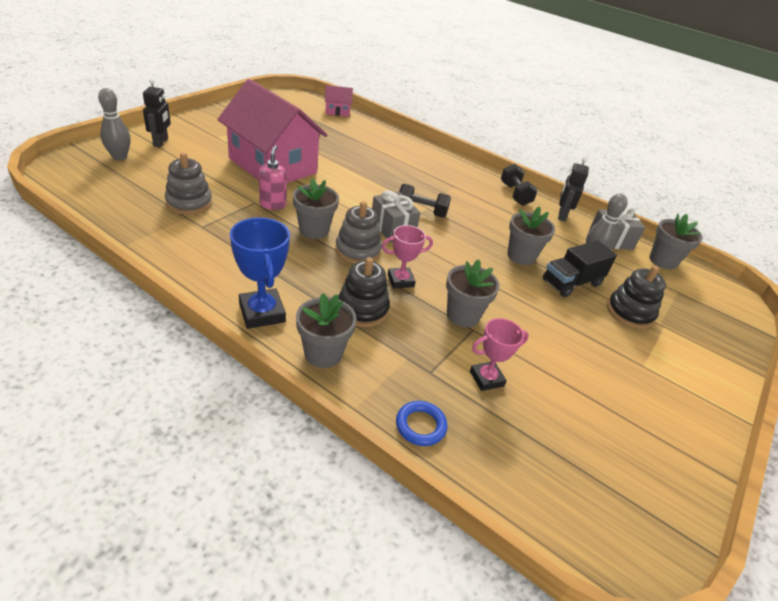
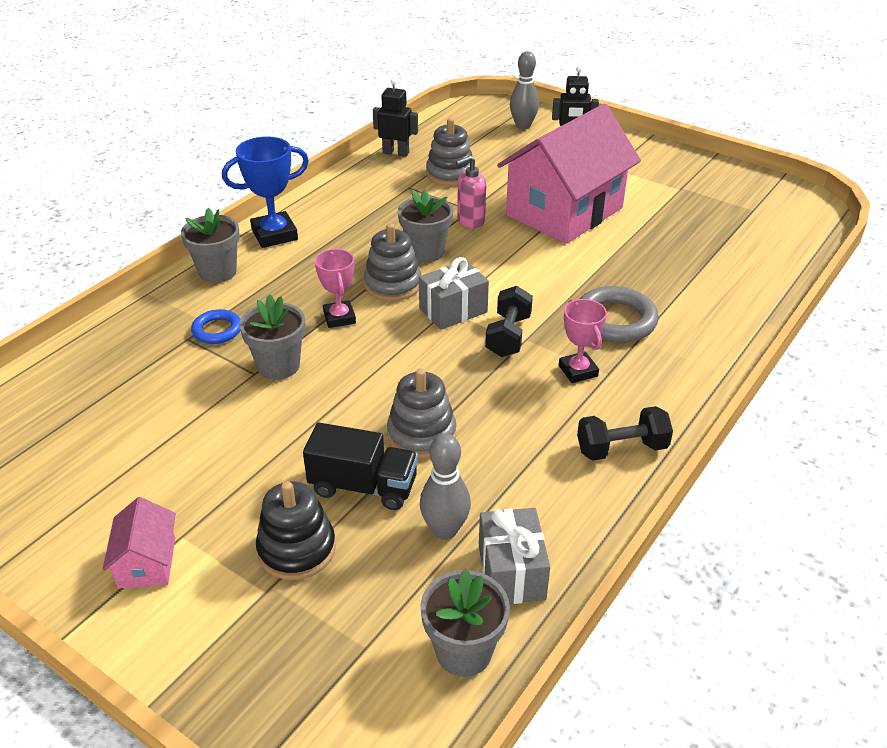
camera: 95 degrees right, 0 degrees up
pink soap dispenser [259,145,287,210] -> pink soap dispenser turned 150 degrees clockwise [456,156,486,228]
pink house [325,85,353,117] -> pink house moved to [102,497,176,589]
black stacking toy [338,257,390,327] -> none
blue ring [396,401,448,446] -> blue ring moved to [191,309,240,344]
pink trophy [470,318,529,391] -> pink trophy moved to [559,299,607,383]
grey flower pot [508,206,555,265] -> grey stacking toy [387,368,456,459]
black truck [543,240,617,297] -> black truck turned 135 degrees clockwise [303,423,418,510]
black robot [558,157,589,221] -> black robot moved to [373,79,418,157]
none -> grey ring [580,286,659,343]

